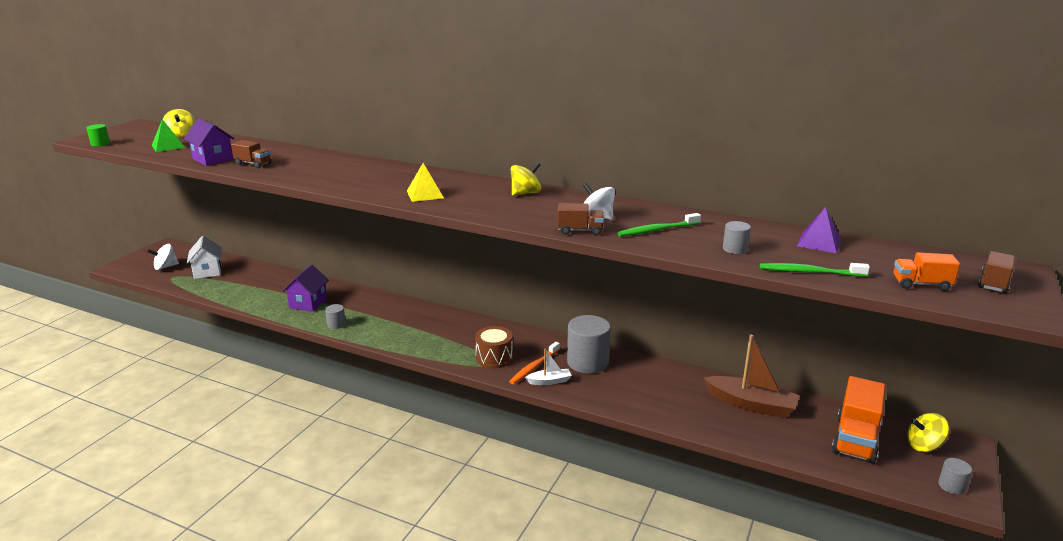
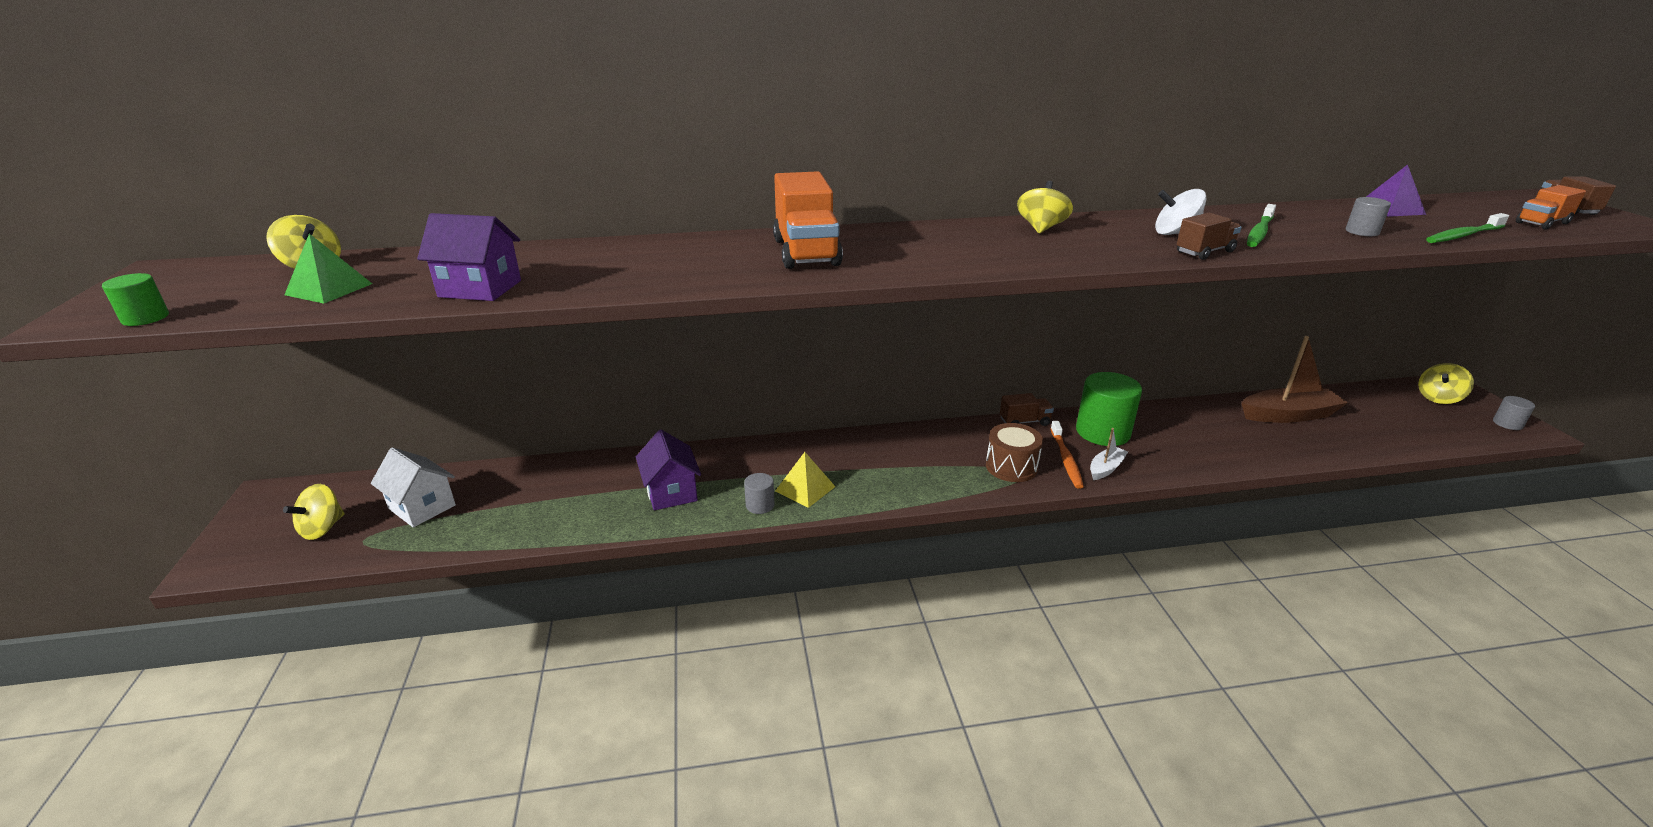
camera: 35 degrees left, 5 degrees up
white spinning top [147,244,179,270] -> yellow spinning top [283,484,345,540]
brown truck [231,140,271,168] -> brown truck moved to [1000,393,1054,426]
yellow pyramid [407,163,444,202] -> yellow pyramid moved to [775,452,836,508]
grey cylinder [567,315,611,374] -> green cylinder [1076,372,1142,446]
orange truck [831,376,886,464] -> orange truck moved to [773,171,843,269]

